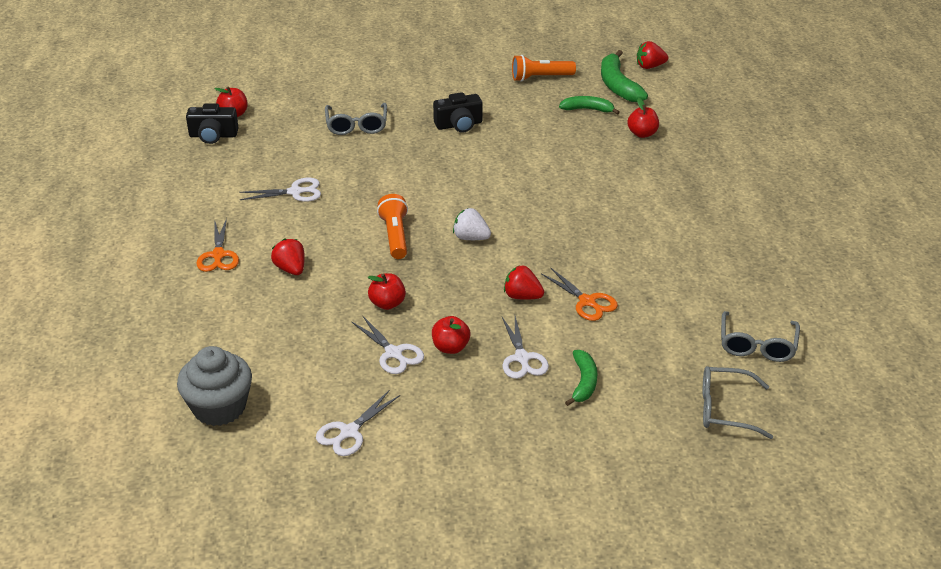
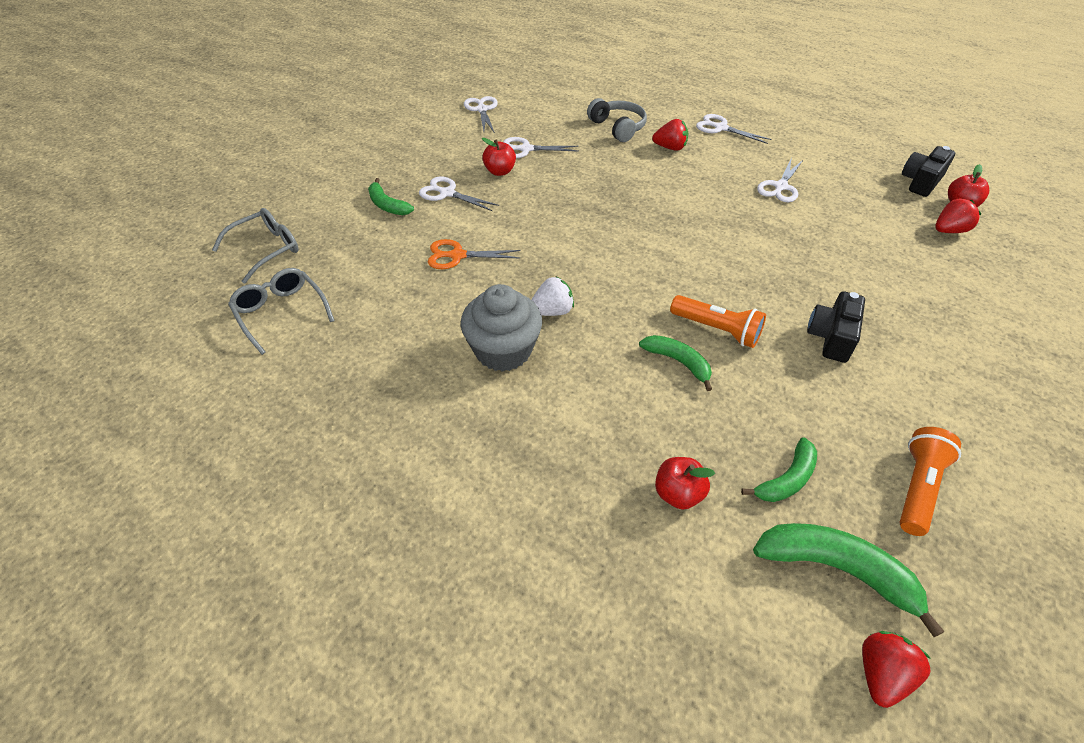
camera: 130 degrees right, 10 degrees up
grey cupcake [177,346,252,426] -> grey cupcake moved to [461,284,542,372]
orange scissors [196,218,239,272] -> white scissors [696,114,772,144]
grey glasses [325,103,387,135] -> none
red apple [368,273,406,310] -> none
orange flashlight [377,194,408,259] -> orange flashlight moved to [670,295,766,348]
white strawberry [453,208,491,240] -> white strawberry moved to [532,276,574,316]
red strawberry [504,265,544,300] -> red strawberry moved to [935,198,981,233]
none -> grey headphones [587,98,647,142]
none -> green banana [639,335,712,391]

